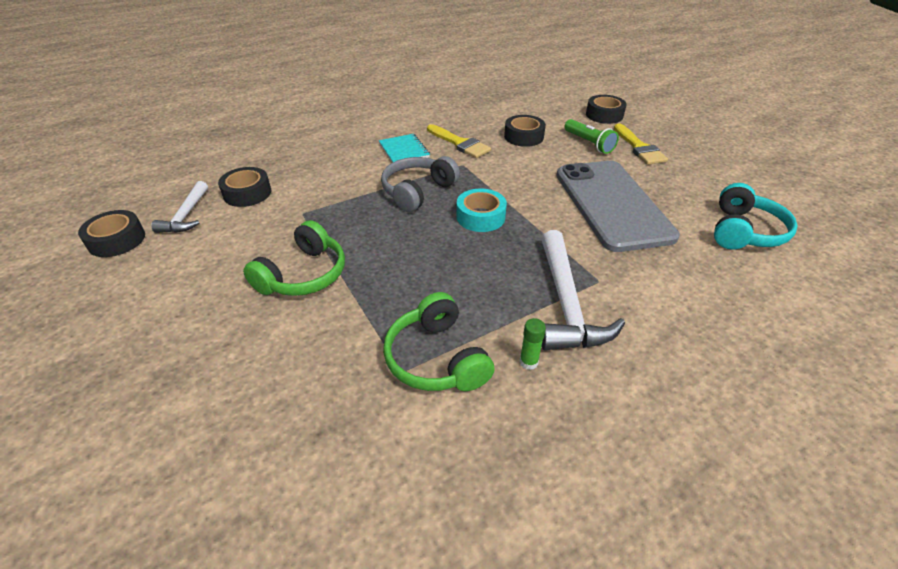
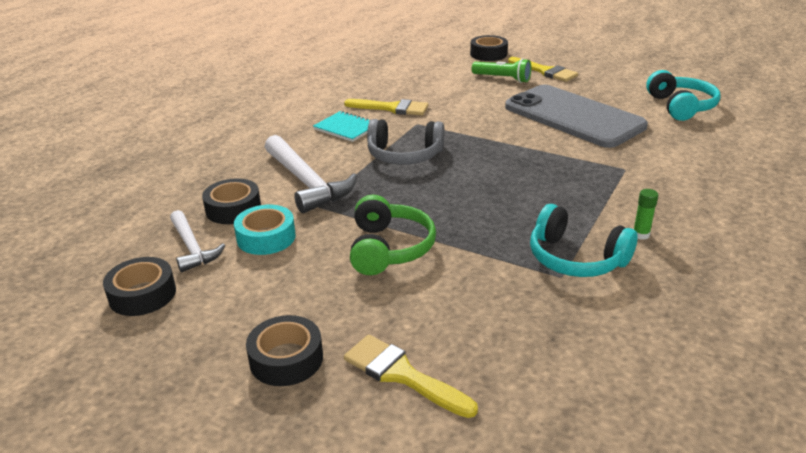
camera: 30 degrees left, 10 degrees down
grey headphones [381,156,460,212] -> grey headphones turned 90 degrees counterclockwise [367,119,444,165]
green headphones [383,292,495,391] -> turquoise headphones [530,204,638,277]
turquoise tape [456,189,507,232] -> turquoise tape moved to [234,205,296,255]
black tape [504,115,546,147] -> black tape moved to [246,315,323,386]
white hammer [541,230,625,350] -> white hammer moved to [265,135,357,213]
none -> yellow brush [344,335,478,418]

